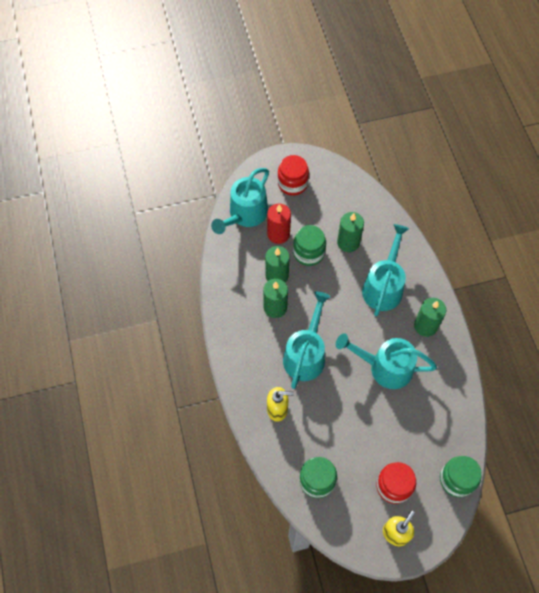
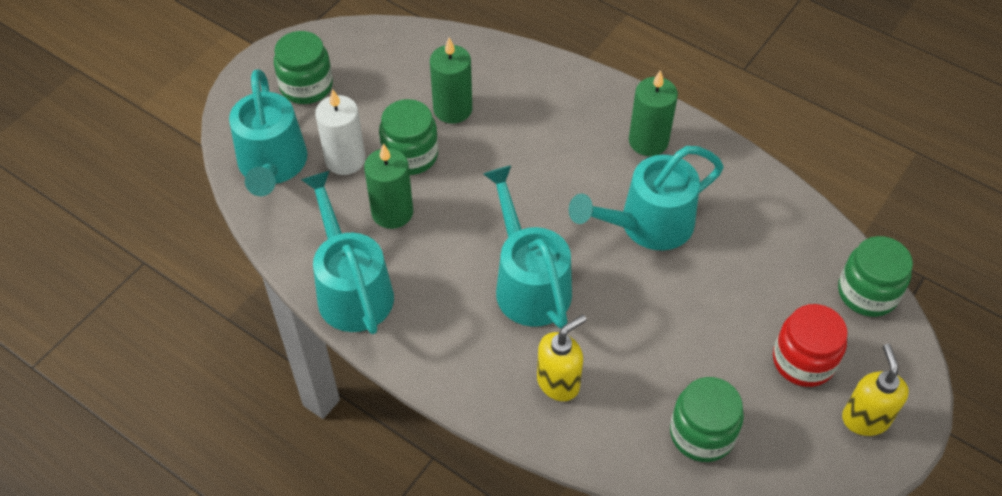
camera: 40 degrees left, 10 degrees down
green candle [263,279,288,318] -> none
red candle [267,203,291,244] -> white candle [315,89,365,175]
red jar [278,155,309,196] -> green jar [274,31,333,104]
turquoise watering can [362,224,409,316] -> turquoise watering can moved to [301,171,394,334]

